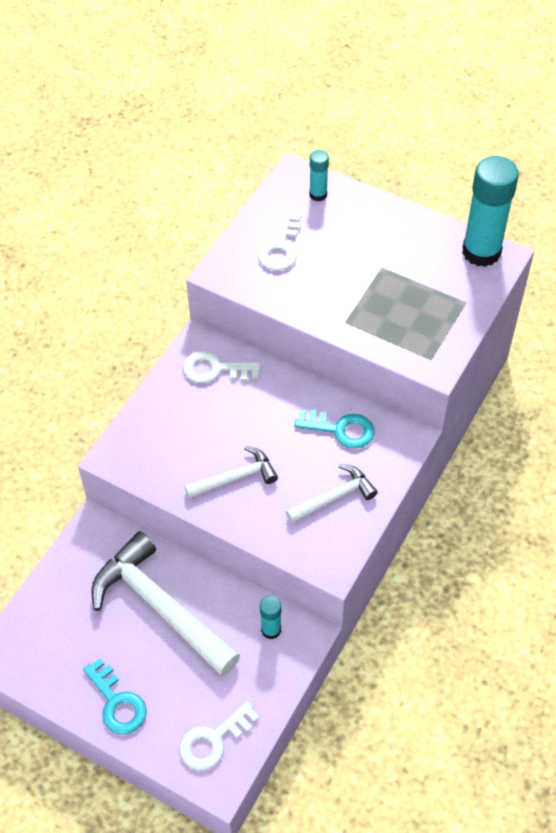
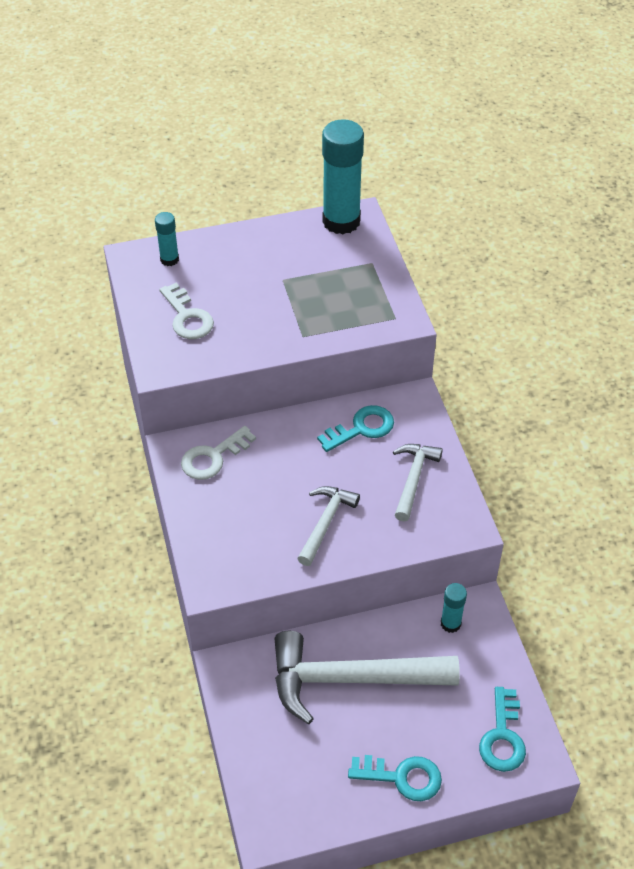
camera: 45 degrees left, 5 degrees down
white key [179,701,259,770] -> turquoise key [479,687,526,772]

